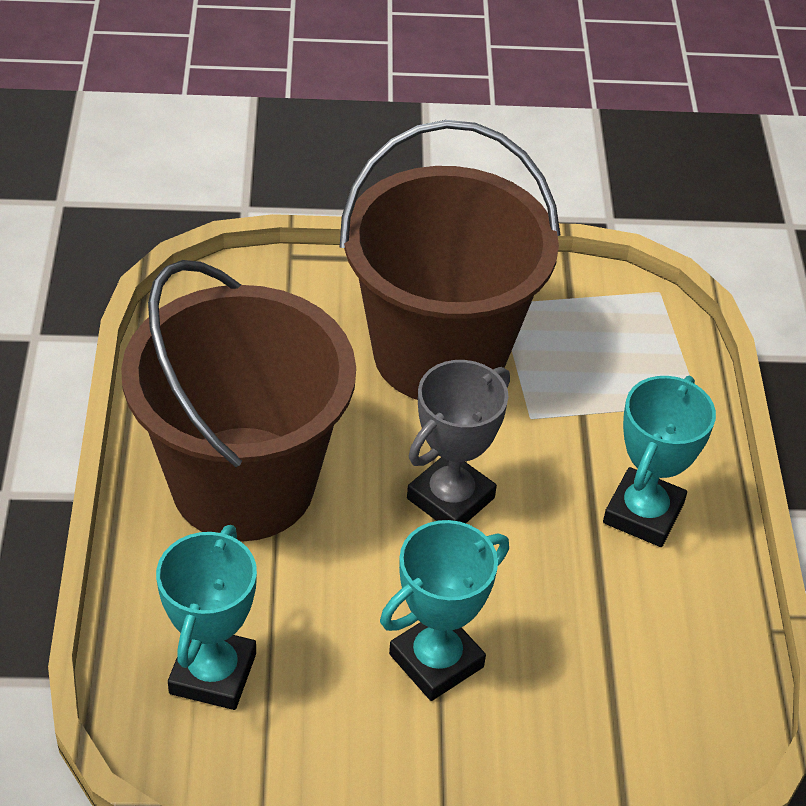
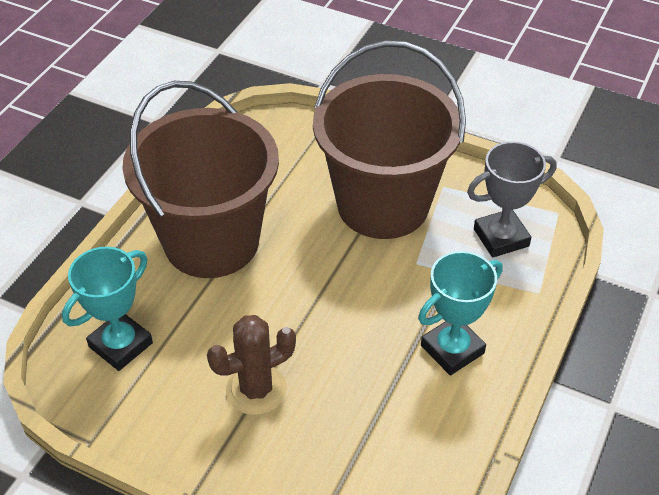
camera: 30 degrees right, 0 degrees up
turquoise trophy [380,520,509,701] -> brown cactus [207,315,296,415]
grey trophy [407,360,510,523] -> grey trophy moved to [467,141,557,257]

